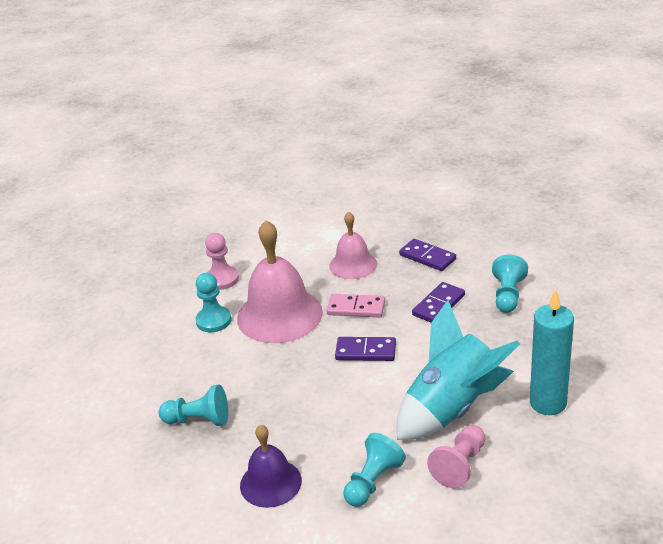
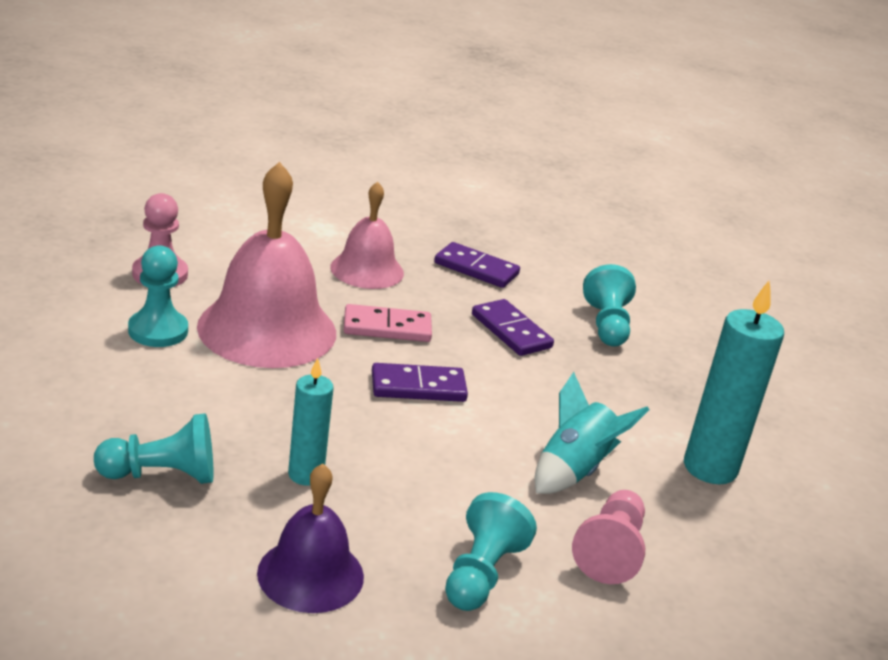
camera: 20 degrees left, 5 degrees down
turquoise rocket [397,300,520,440] -> turquoise rocket [535,372,650,494], size x0.58
purple domino [412,282,465,323] -> purple domino turned 60 degrees counterclockwise [472,299,554,356]
none -> turquoise candle [288,358,334,486]

